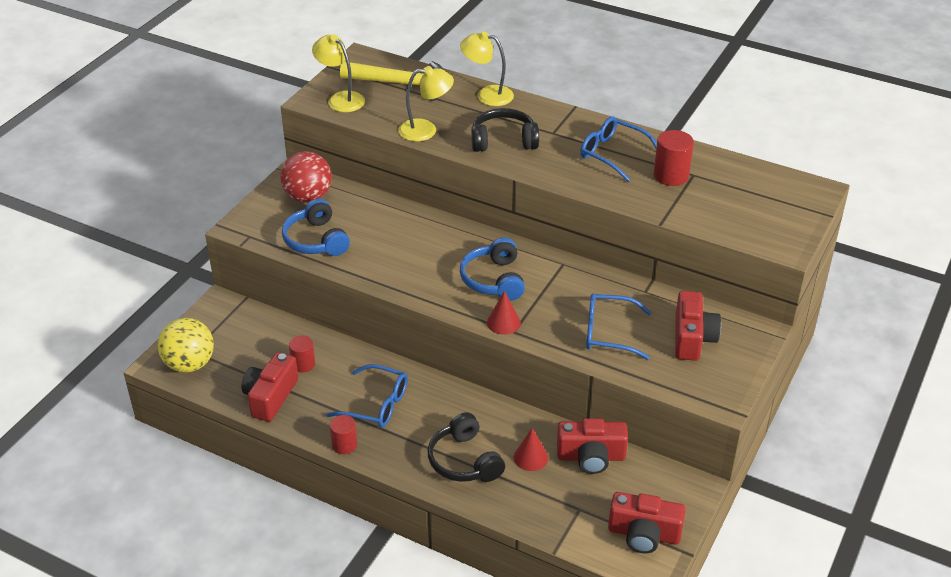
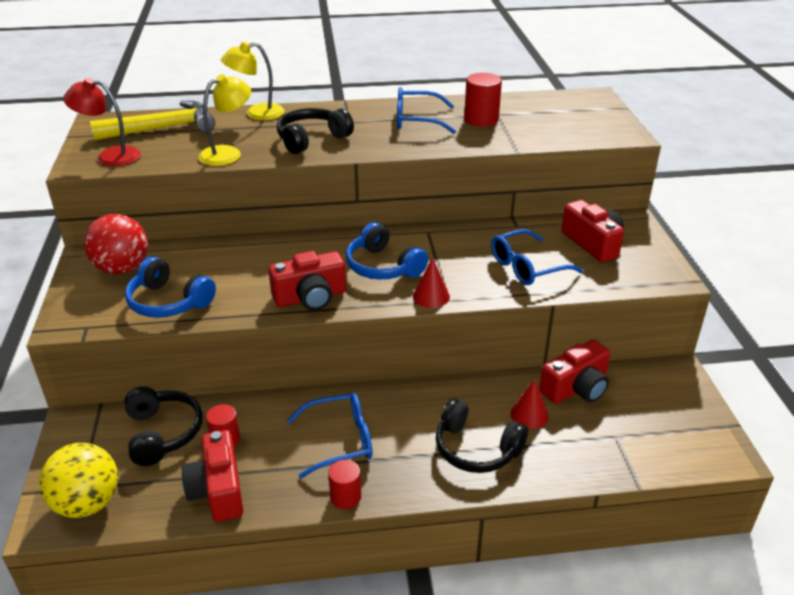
camera: 35 degrees left, 5 degrees down
yellow lamp [312,34,365,112] -> red lamp [63,78,141,166]
red camera [608,492,686,553] -> red camera moved to [268,251,346,310]
none -> black headphones [124,386,202,466]

